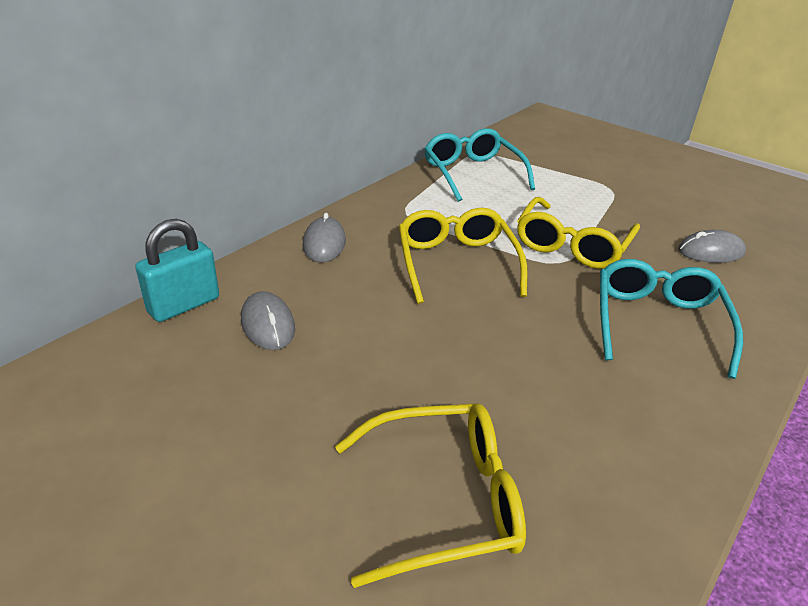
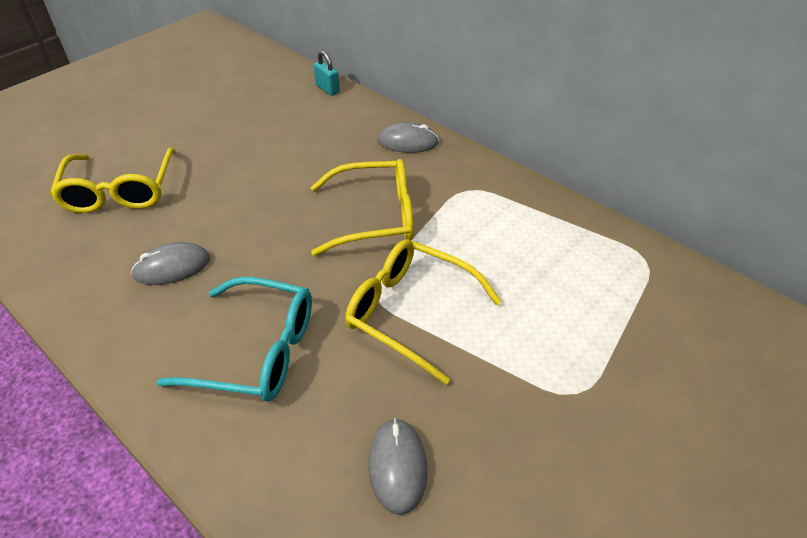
camera: 95 degrees right, 10 degrees up
turquoise padlock [135,219,219,322] -> turquoise padlock [313,51,340,96], size x0.62
grey mouse [241,291,295,350] -> grey mouse moved to [131,242,210,285]
turquoise glasses [424,128,535,202] -> none

